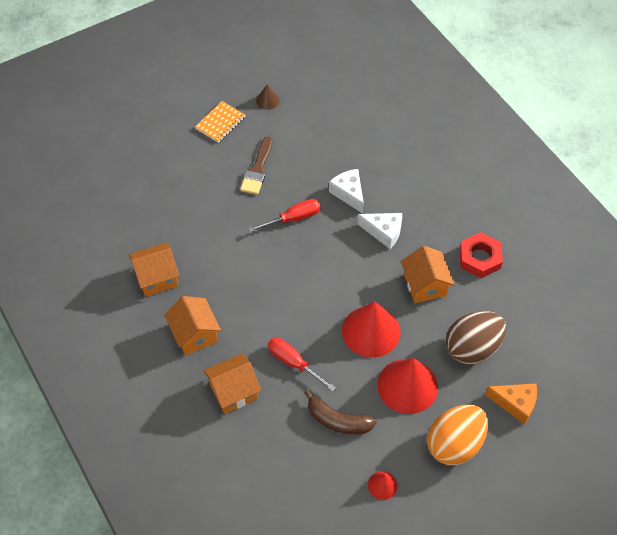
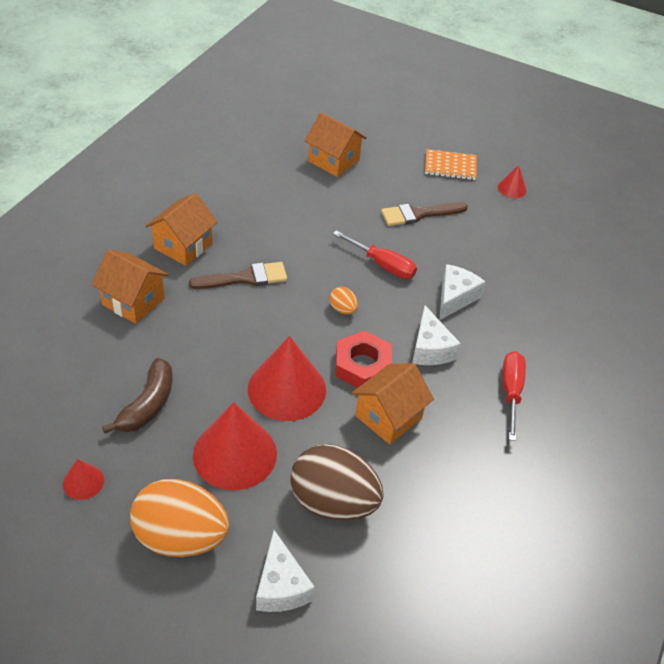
camera: 55 degrees right, 10 degrees down
orange house [129,242,179,297] -> orange house moved to [304,112,367,177]
brown cone [256,85,280,110] -> red cone [498,165,527,198]
red screwdriver [268,337,336,391] -> red screwdriver moved to [503,351,526,441]
brown banana [304,389,377,435] -> brown banana turned 150 degrees counterclockwise [102,358,173,434]
red nut [459,232,503,278] -> red nut moved to [335,331,392,388]
orange cheese [485,383,537,425] -> white cheese [256,530,315,612]
none -> brown brush [189,262,287,289]
none -> orange egg [329,287,358,314]

